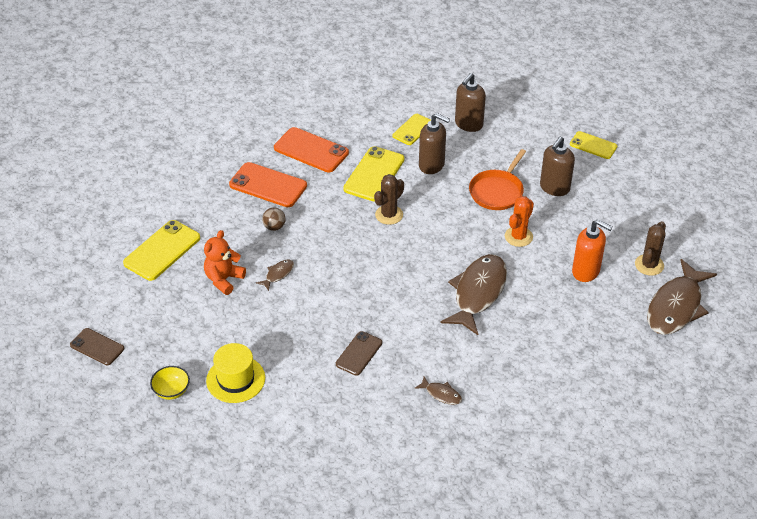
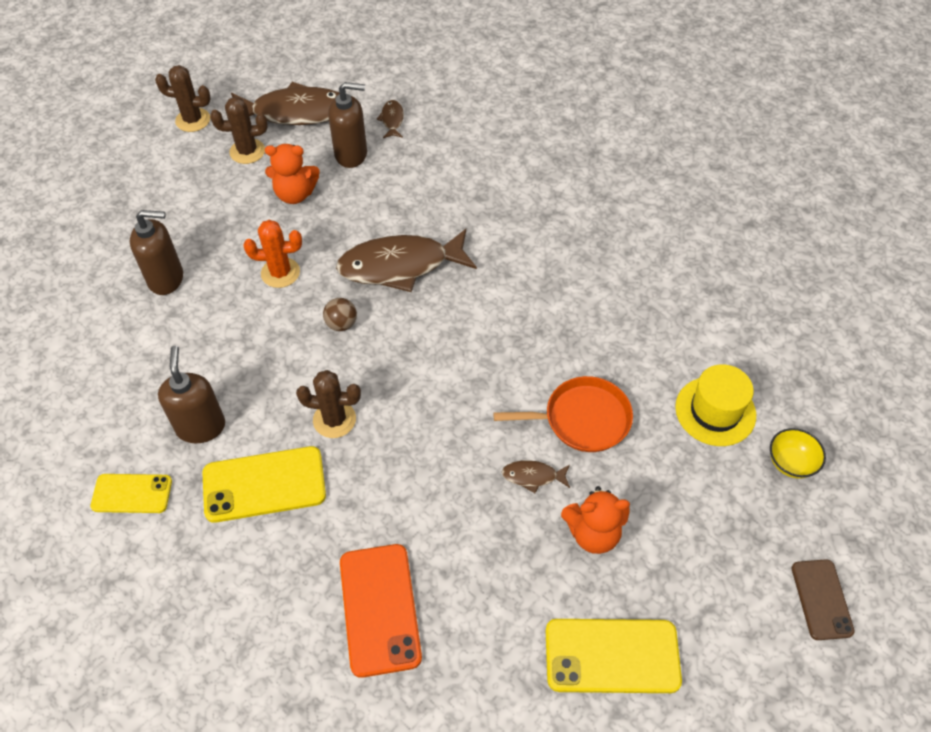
camera: 125 degrees left, 10 degrees up
brown ball [262,208,286,231] -> brown ball moved to [323,298,357,331]
orange phone [274,127,349,172] -> none
brown phone [336,331,382,376] -> none
brown fish [415,377,462,405] -> brown fish moved to [376,100,404,138]
brown soap dispenser [455,73,486,132] -> brown soap dispenser moved to [328,82,367,168]
orange pan [469,149,526,210] -> orange pan moved to [493,376,633,452]
yellow phone [570,131,617,159] -> none
orange soap dispenser [572,219,613,282] -> orange teddy bear [265,144,320,204]
none -> brown cactus [155,65,211,132]

